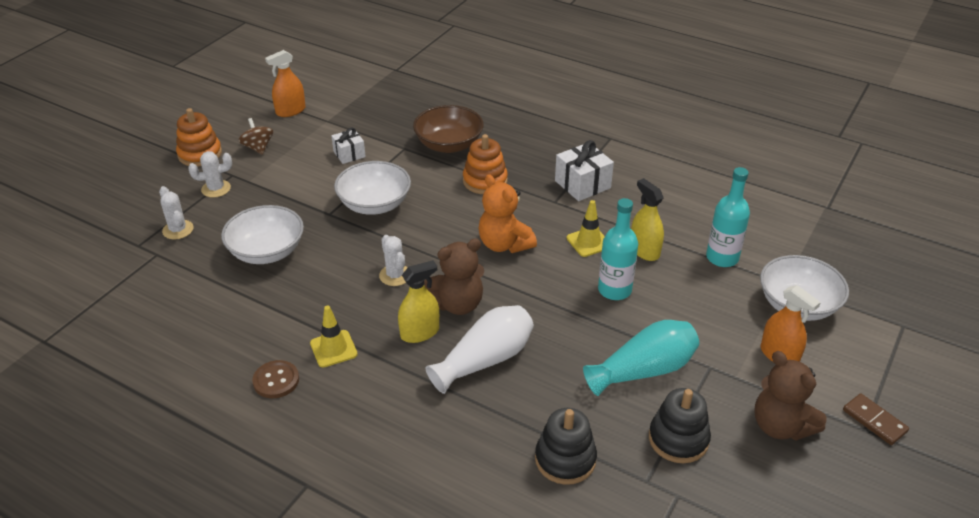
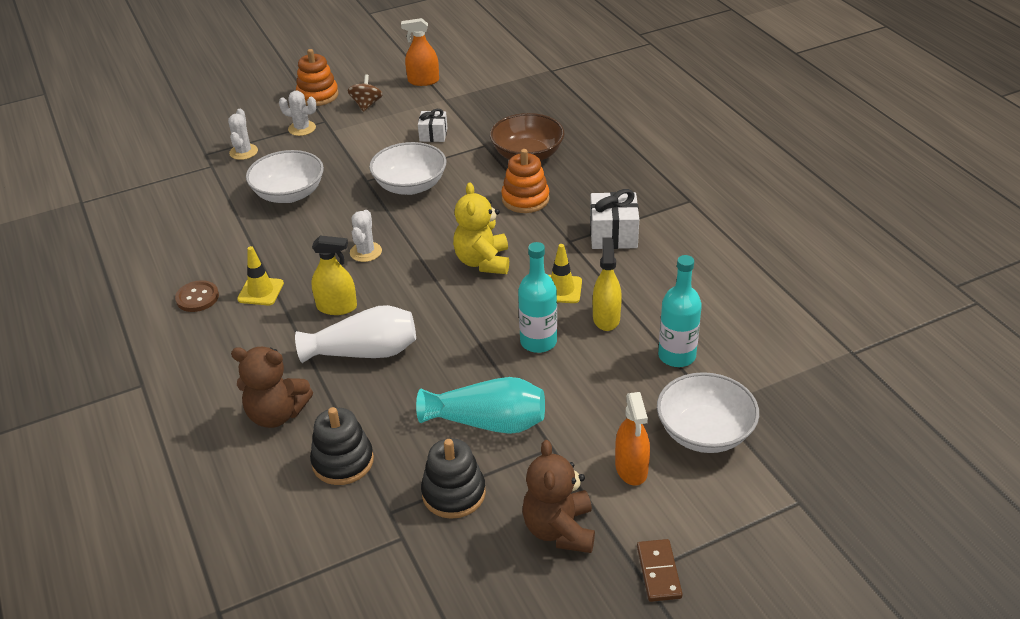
camera: 35 degrees right, 0 degrees up
brown teddy bear [424,238,484,315] -> brown teddy bear moved to [231,347,313,428]
orange teddy bear [478,174,537,253] -> yellow teddy bear [453,183,509,274]

